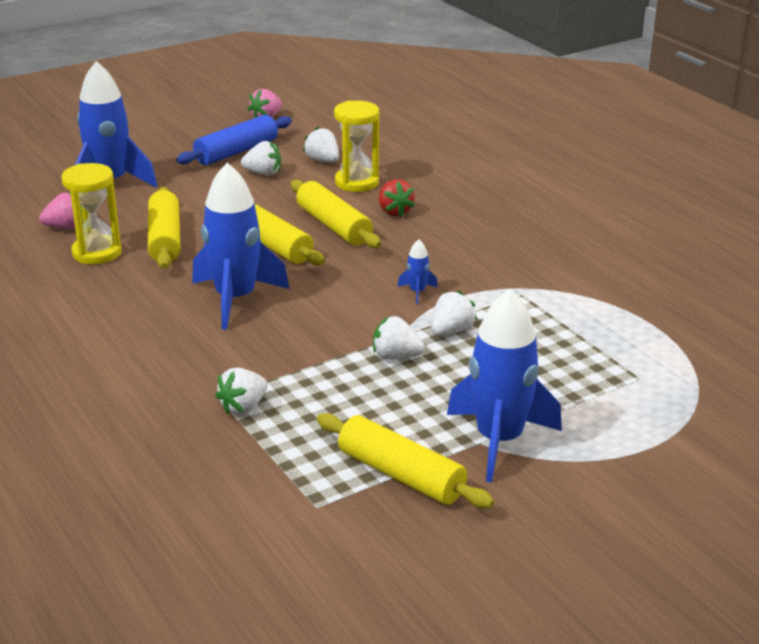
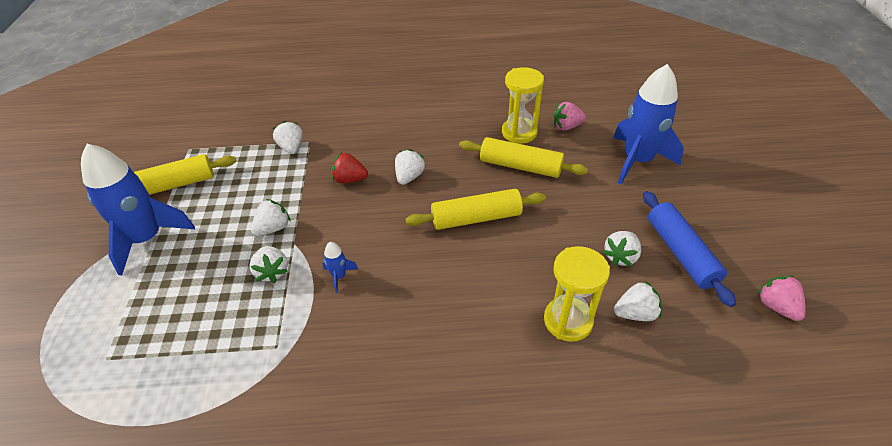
camera: 120 degrees right, 15 degrees up
pink strawberry [39,193,83,229] -> pink strawberry turned 60 degrees clockwise [553,102,586,131]
blue rocket [192,162,289,330] -> white strawberry [395,149,426,185]
yellow rolling pin [290,180,381,248] -> none
red strawberry [379,179,415,217] -> red strawberry moved to [331,152,368,183]

